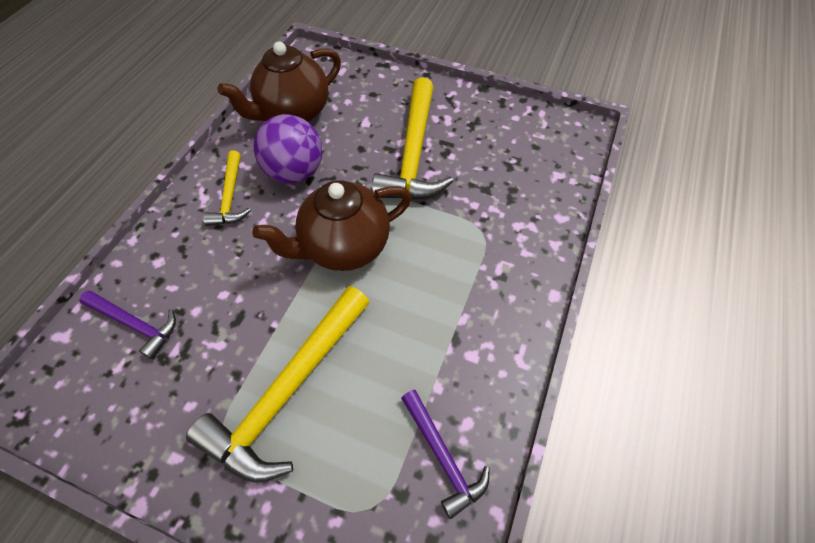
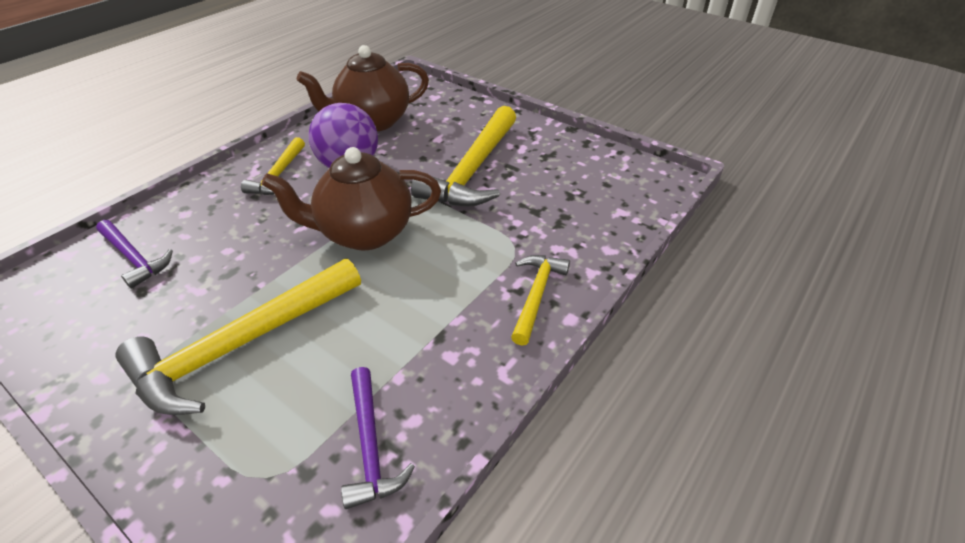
camera: 15 degrees right, 15 degrees down
none -> yellow hammer [511,255,570,346]

